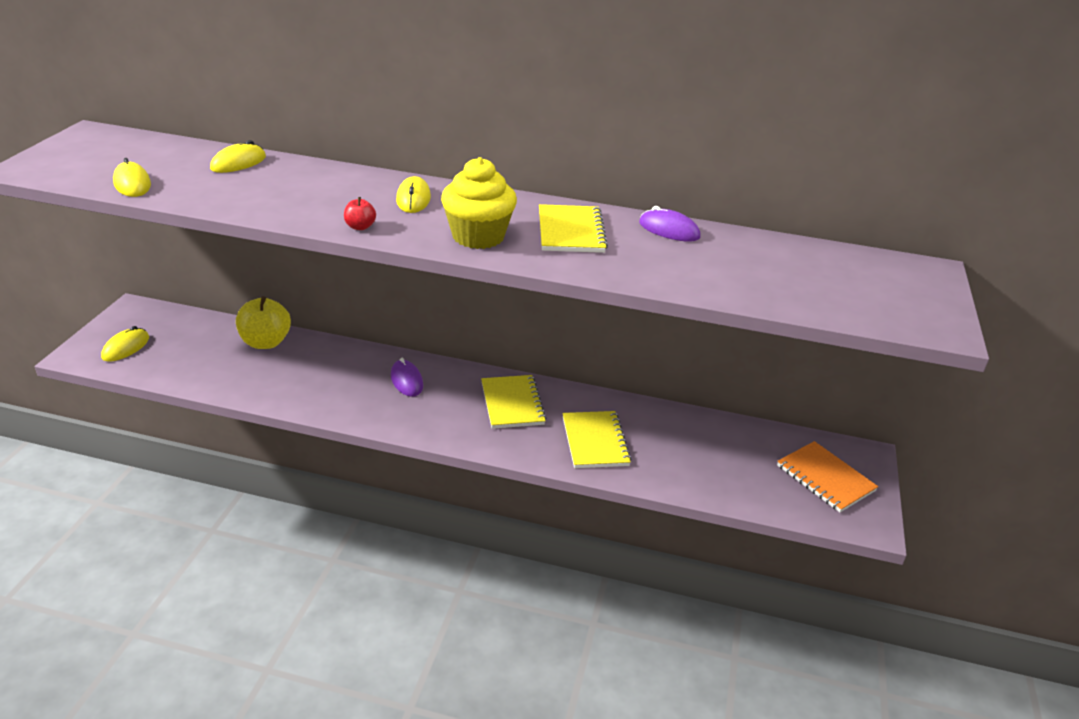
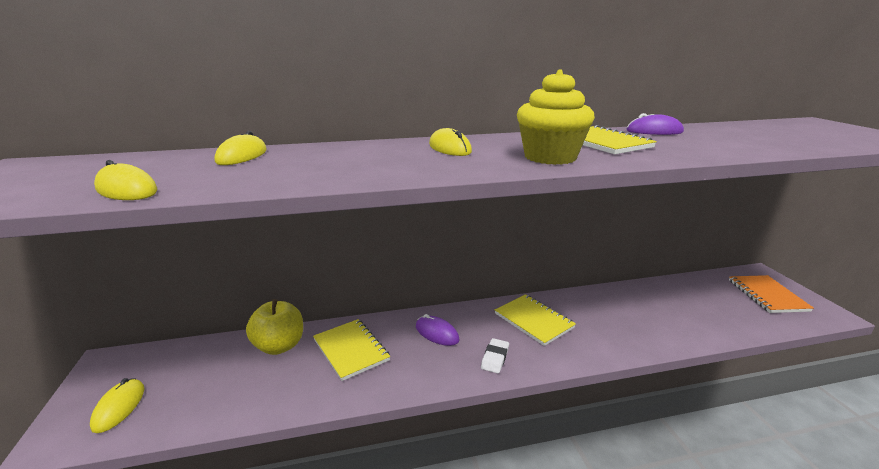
camera: 25 degrees left, 10 degrees down
red apple [344,197,376,230] -> none
yellow notebook [562,411,631,468] -> yellow notebook moved to [313,319,390,381]
orange notebook [777,441,878,512] -> orange notebook turned 60 degrees clockwise [729,275,814,313]
none -> white eraser [481,338,509,373]

